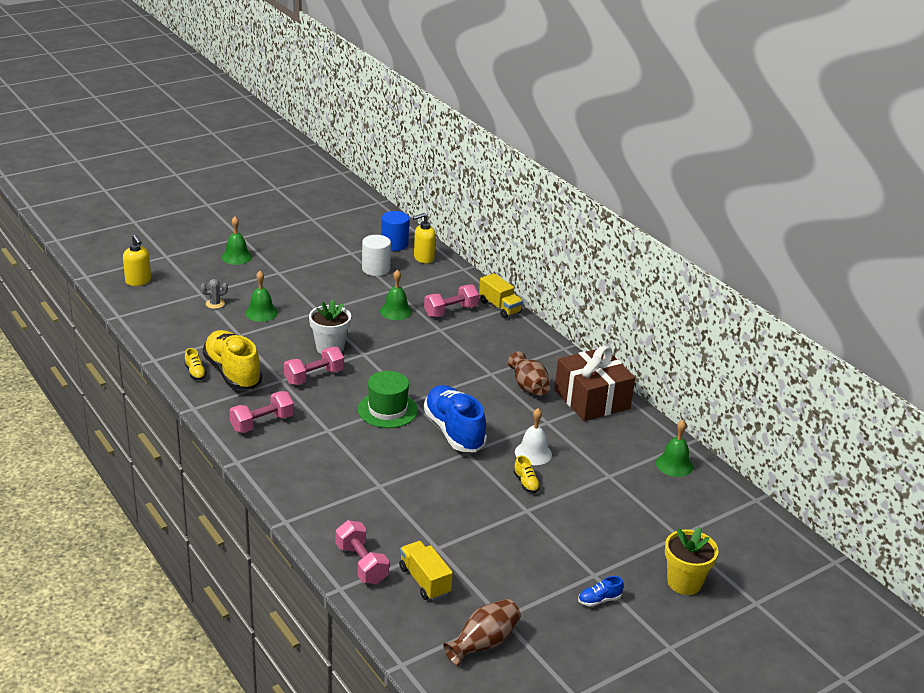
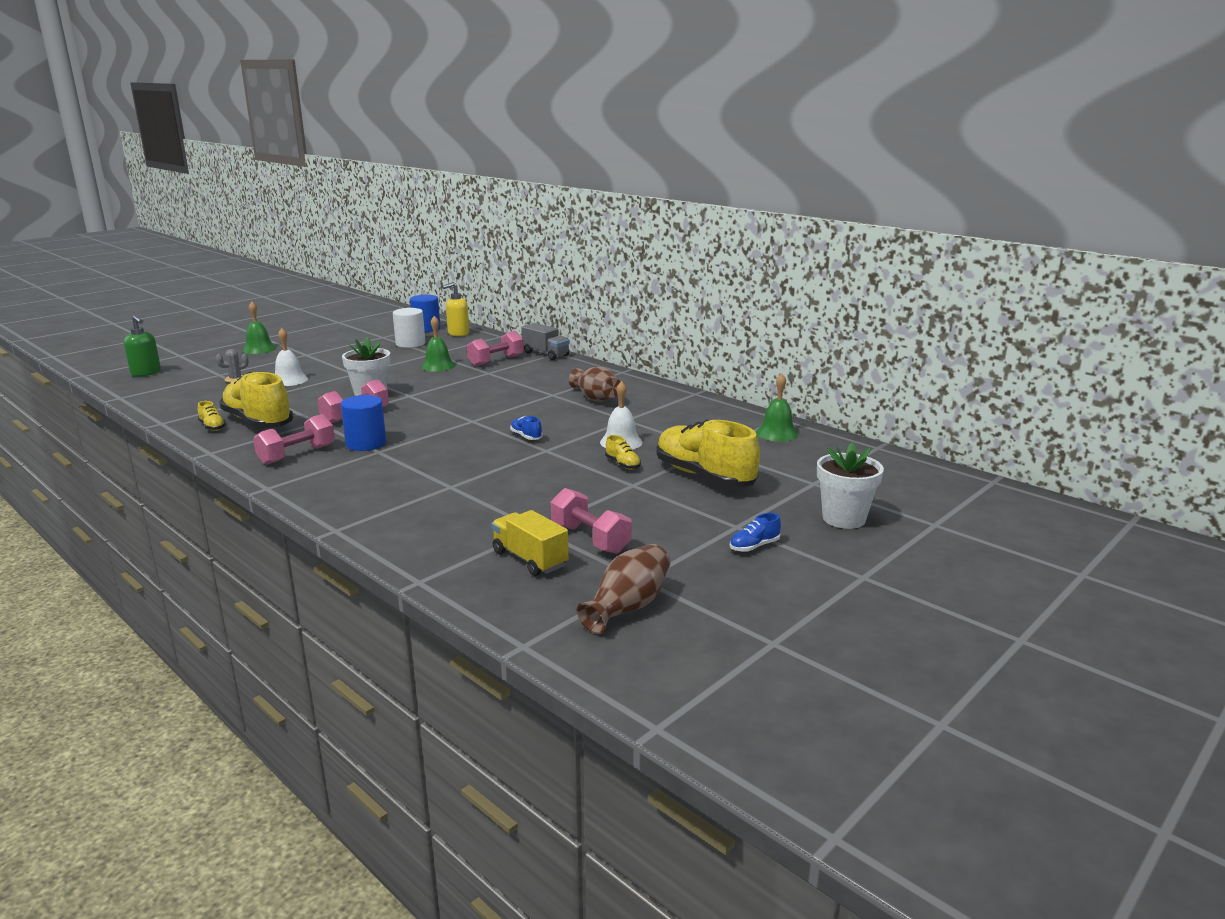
camera: 10 degrees left, 10 degrees down
yellow soap dispenser [123,235,151,286] -> green soap dispenser [124,315,161,377]
green bell [245,271,278,322] -> white bell [275,328,308,386]
pink dumbbell [336,520,389,584] -> pink dumbbell moved to [551,488,632,554]
green hat [358,371,418,428] -> none
blue shoe [423,385,487,452] -> blue shoe [510,416,542,440], size x0.41
yellow truck [479,273,523,318] -> grey truck [521,323,570,360]
brown gift [554,346,635,421] -> none
yellow flower pot [665,527,719,595] -> white flower pot [817,442,884,529]
none -> blue cylinder [341,395,386,451]
none -> yellow shoe [656,419,760,487]

